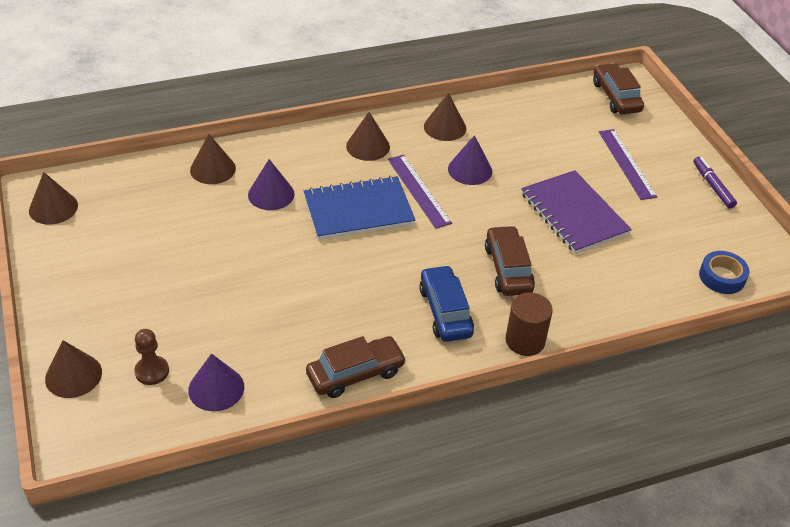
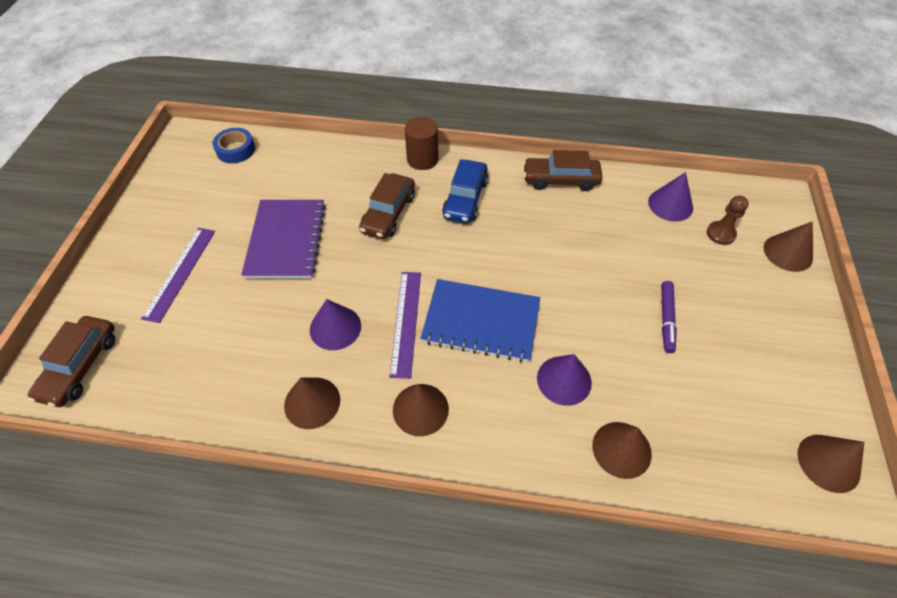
camera: 150 degrees left, 10 degrees up
purple marker [693,157,737,209] -> purple marker moved to [661,281,677,353]

